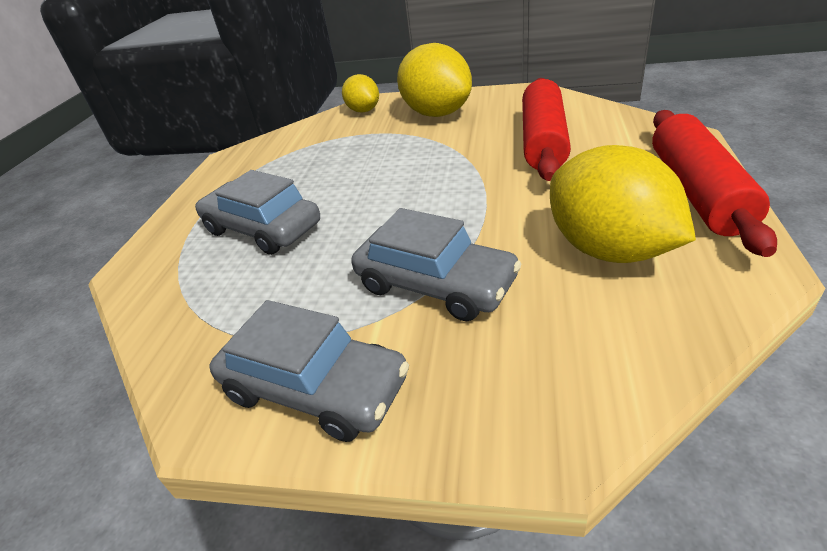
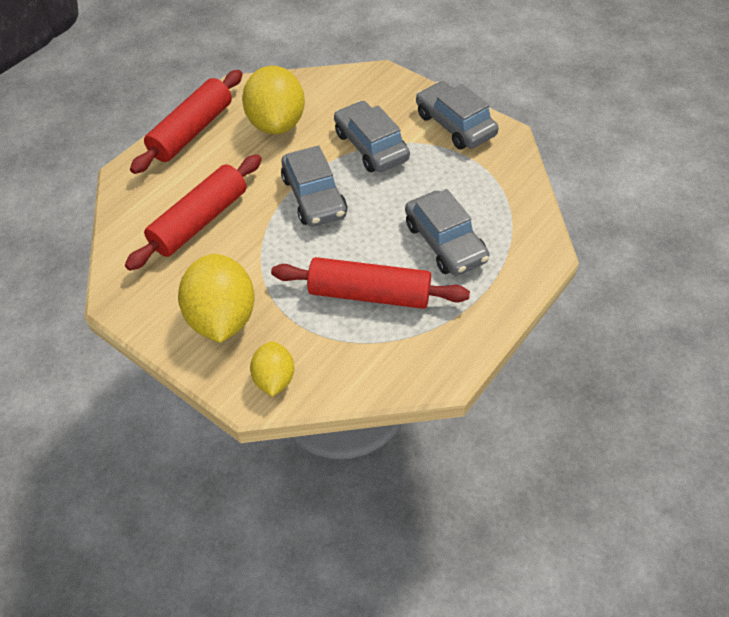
camera: 155 degrees left, 15 degrees up
none -> red rolling pin [271,257,470,309]
none -> grey car [281,145,347,227]

